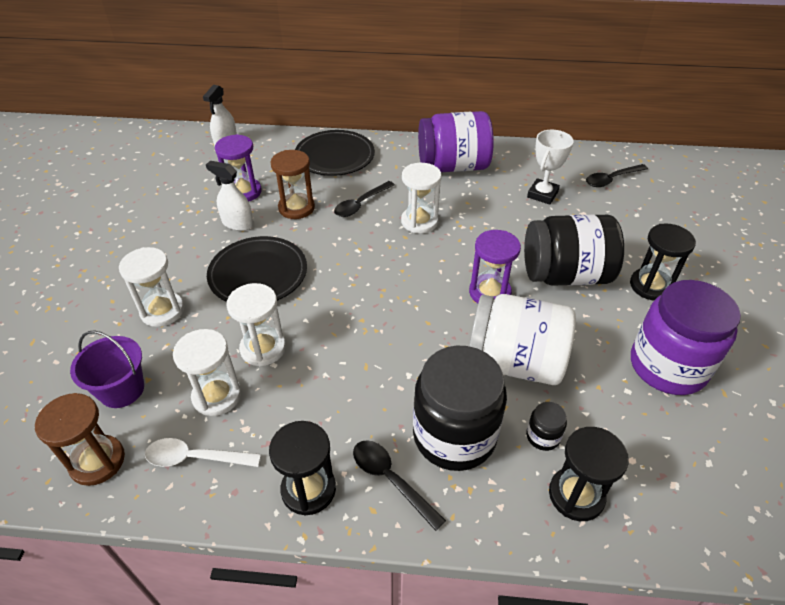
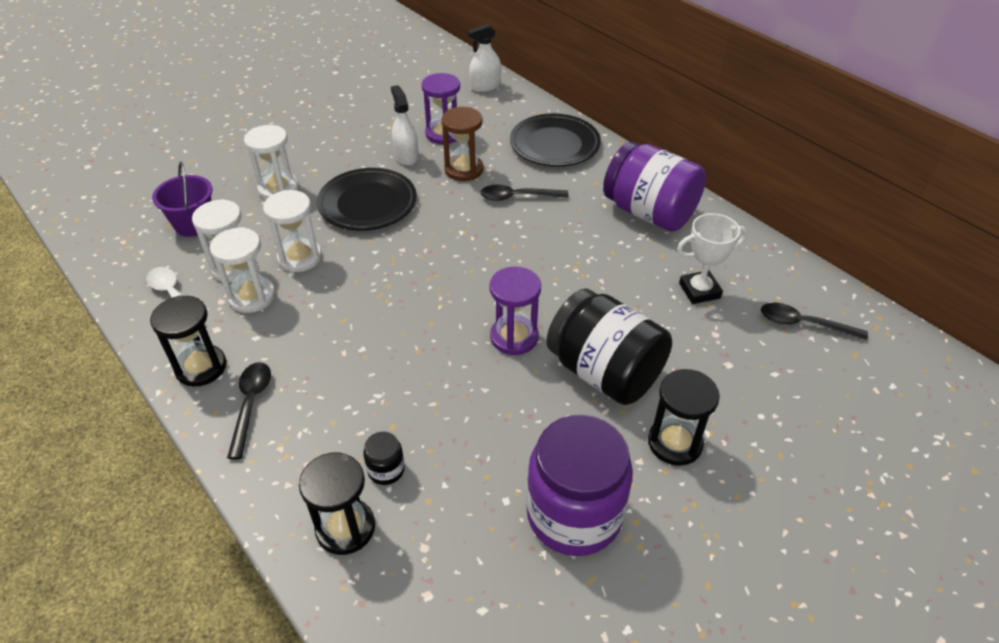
camera: 45 degrees right, 0 degrees up
brown hourglass [35,393,125,486] -> none
white hourglass [401,163,441,233] -> white hourglass moved to [210,227,275,313]
black jar [413,346,507,471] -> none
white jar [469,294,576,385] -> none

